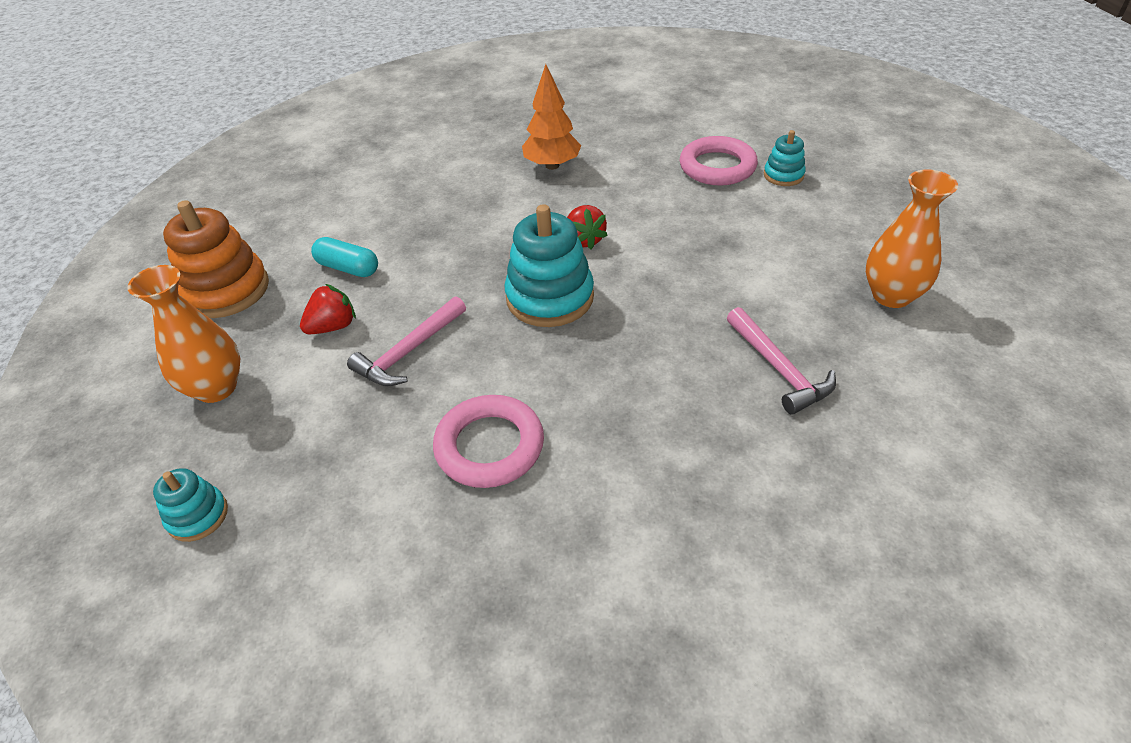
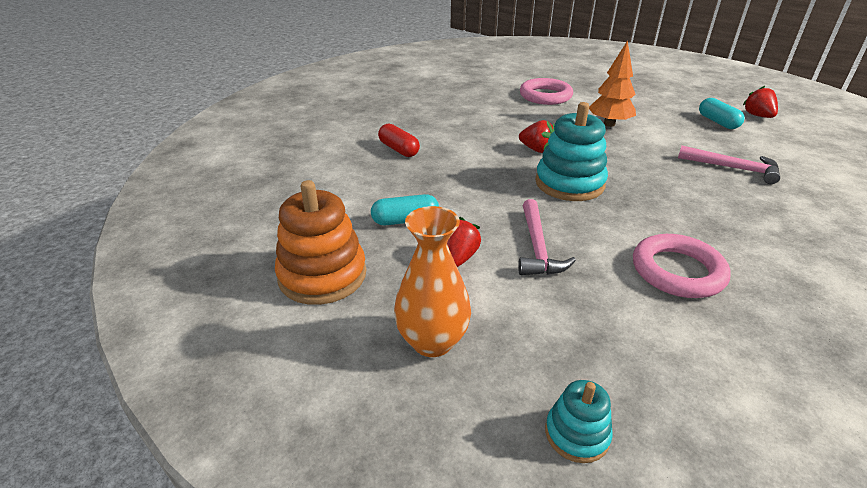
camera: 40 degrees left, 10 degrees down
orange tree [522,64,581,170] -> orange tree moved to [589,40,636,127]
turquoise stacking toy [764,130,806,186] -> none
orange vase [866,170,958,308] -> turquoise capsule [699,98,744,129]
none -> red capsule [378,124,420,157]
none -> red strawberry [743,86,778,118]

